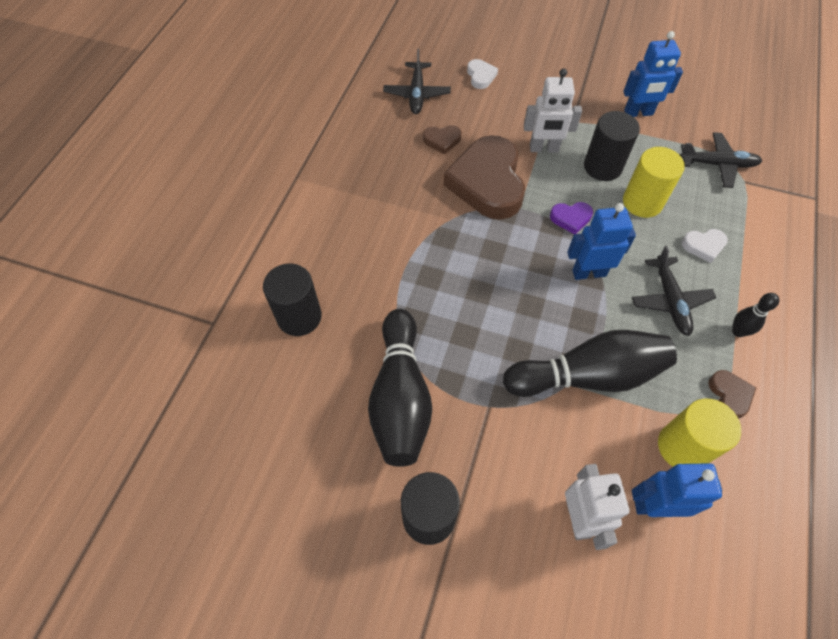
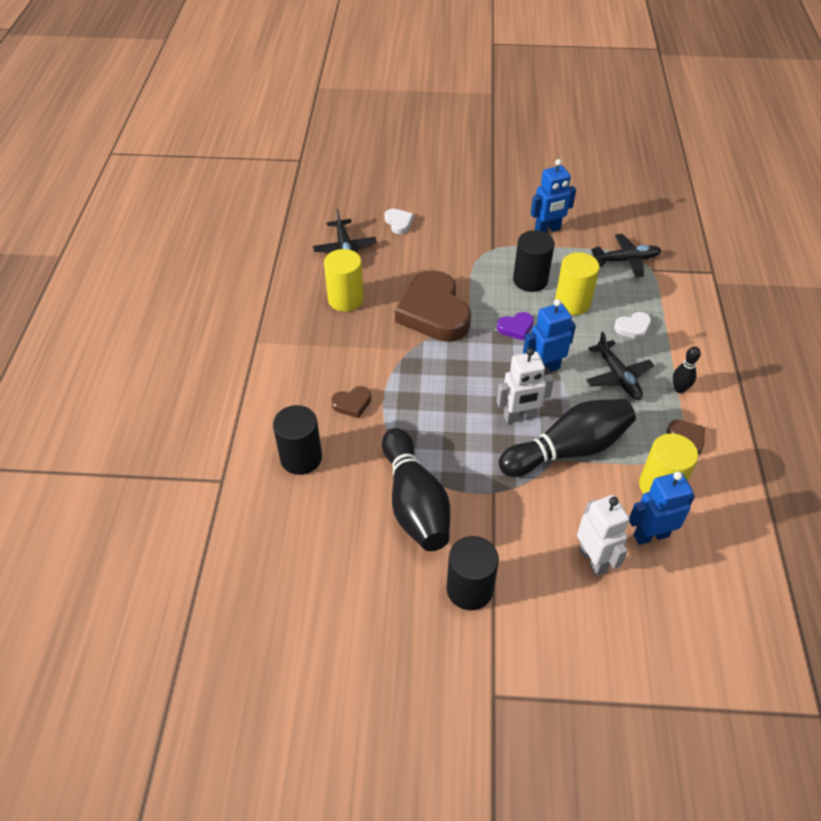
camera: 15 degrees left, 10 degrees down
brown heart [423,125,461,154] -> brown heart moved to [331,386,371,418]
white robot [524,68,582,153] -> white robot moved to [496,348,554,424]
none -> yellow cylinder [324,249,364,312]

